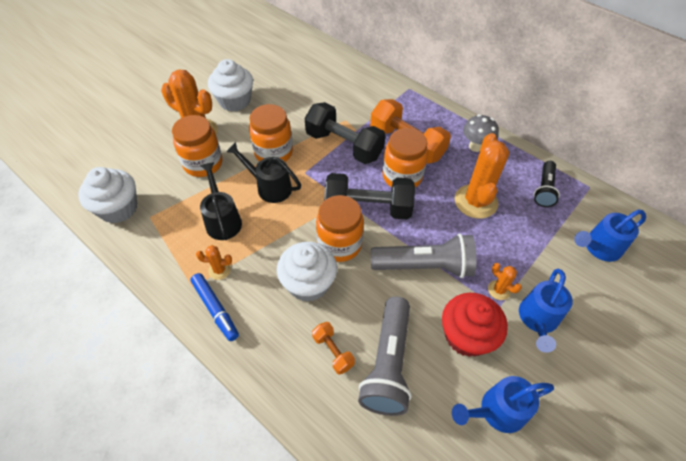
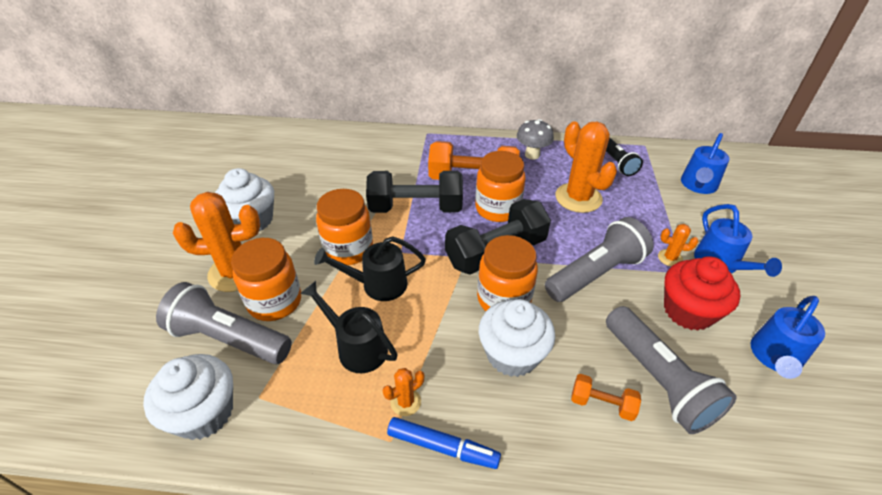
camera: 35 degrees left, 10 degrees down
none -> grey flashlight [156,282,292,364]

